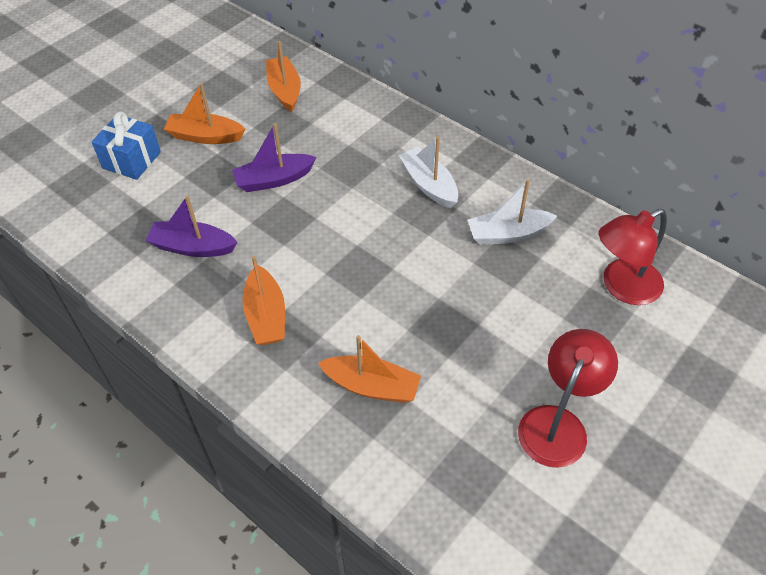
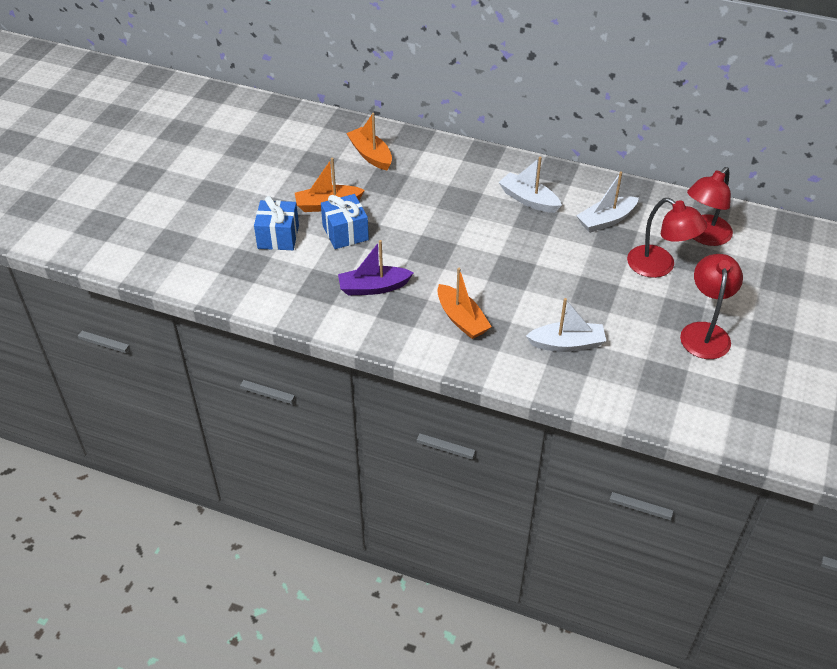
camera: 20 degrees left, 5 degrees down
purple boat [232,123,317,192] -> none
orange boat [318,335,421,403] -> white boat [526,298,606,352]
none -> blue gift [321,194,369,249]
none -> red lamp [627,198,707,278]

